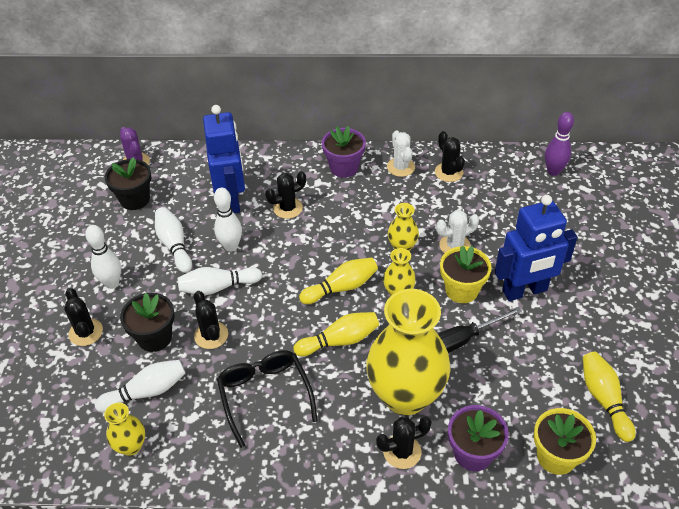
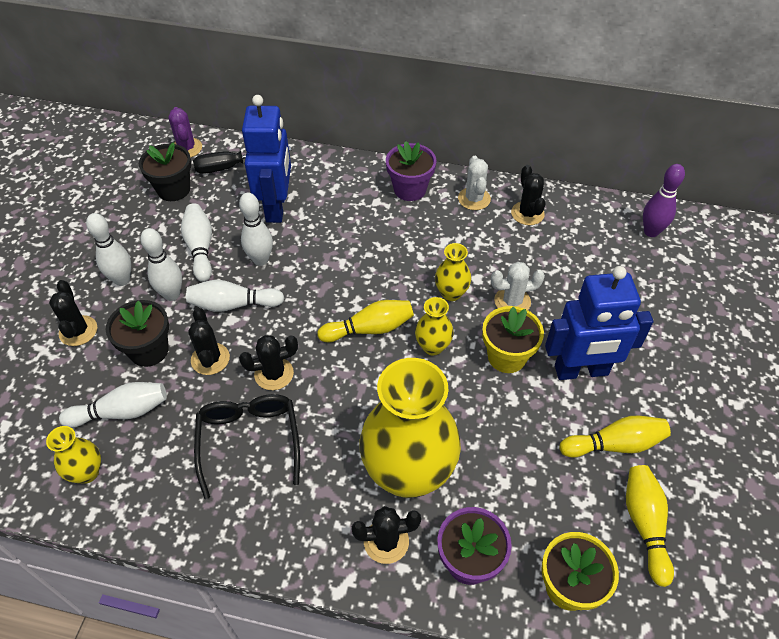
camera: 10 degrees right, 5 degrees up
black cactus [265,171,306,219] -> black cactus moved to [239,335,298,390]
yellow bowling pin [293,312,379,356] -> yellow bowling pin moved to [559,416,671,458]
black screwdriver [438,307,522,353] -> black screwdriver moved to [193,146,292,174]
none -> white bowling pin [140,228,182,301]

